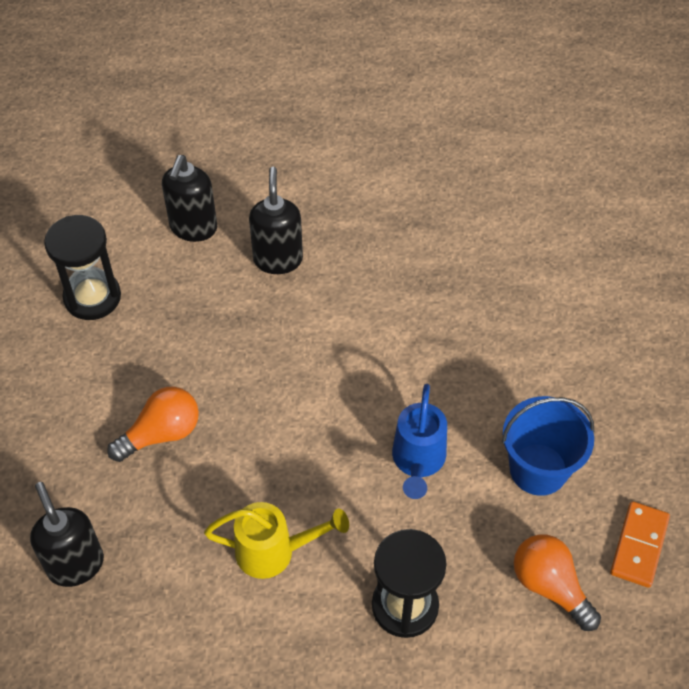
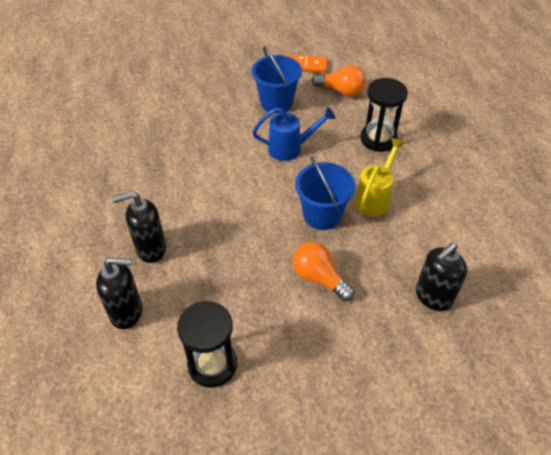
camera: 105 degrees left, 5 degrees down
yellow watering can [204,502,349,579] -> yellow watering can turned 45 degrees clockwise [354,138,405,217]
orange light bulb [514,534,601,631] -> orange light bulb turned 105 degrees counterclockwise [312,65,366,96]
none -> blue bucket [295,156,356,230]

